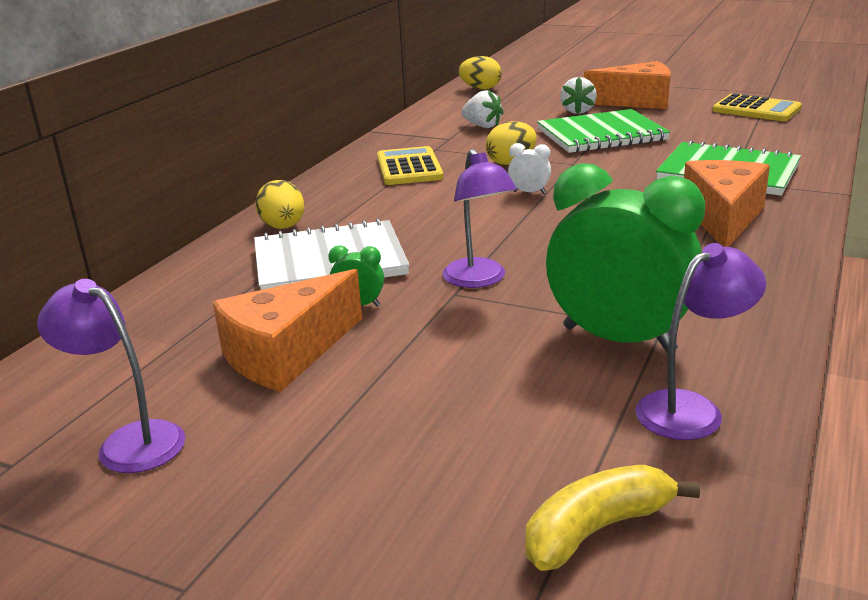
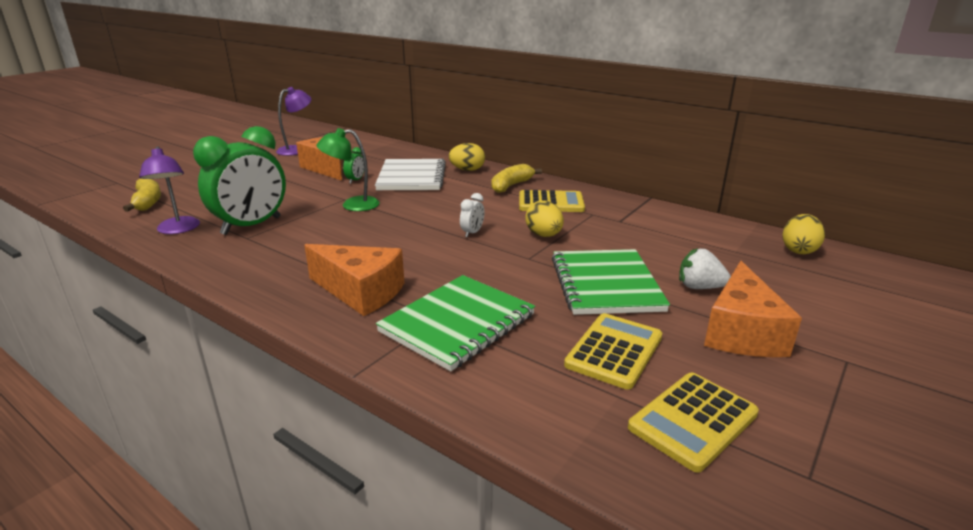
camera: 100 degrees right, 0 degrees up
purple lamp [443,149,517,288] -> green lamp [316,128,380,211]
white strawberry [461,90,504,128] -> none
none -> yellow banana [491,164,542,193]
none -> yellow calculator [564,313,662,389]

